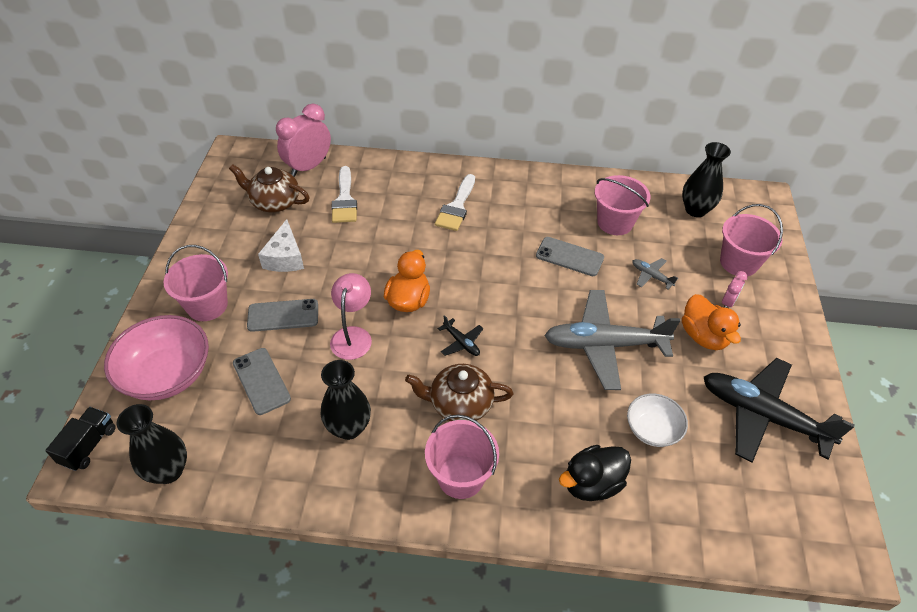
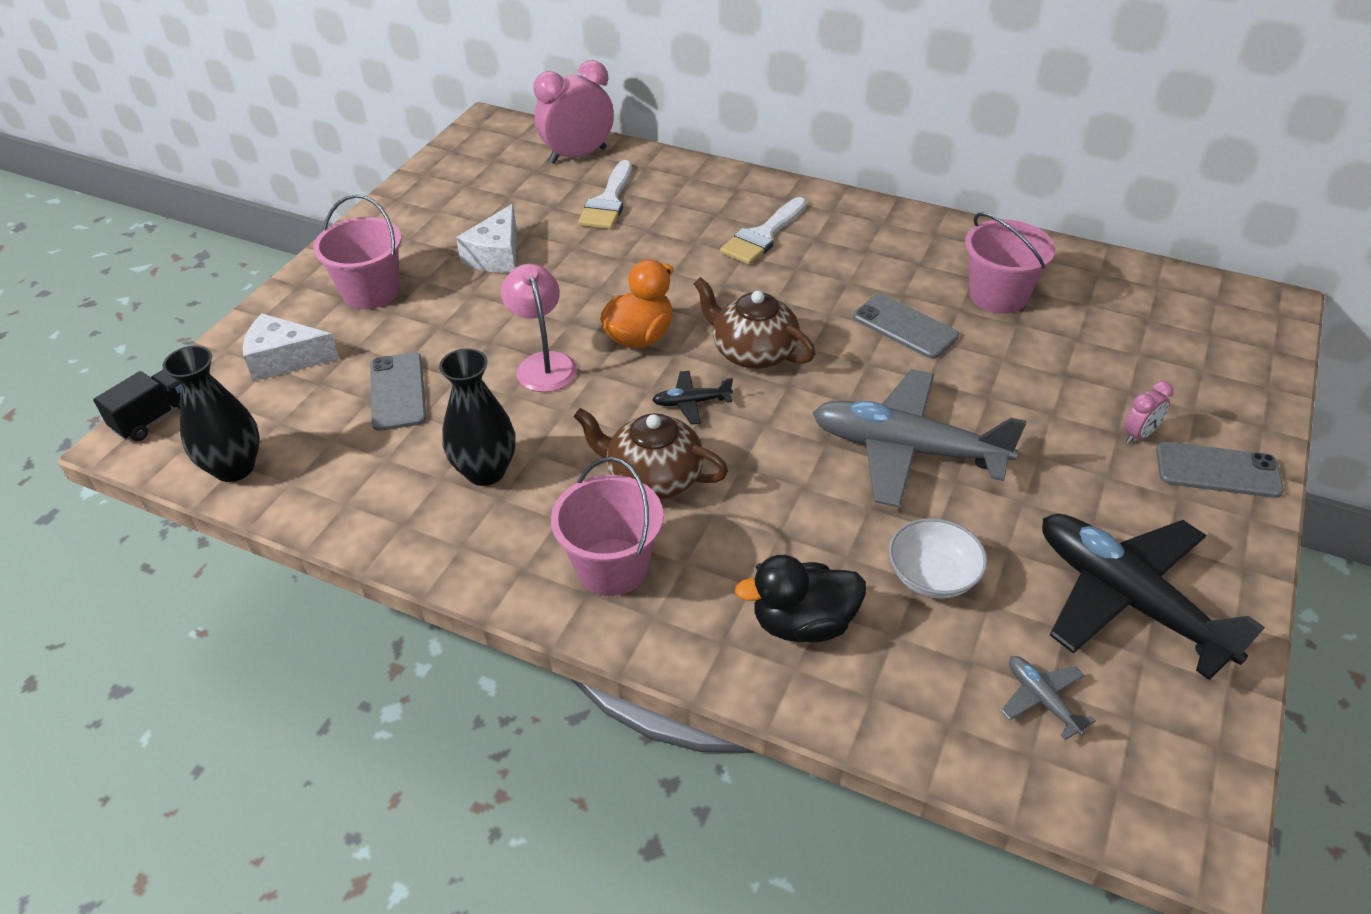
camera: 20 degrees right, 5 degrees down
pink bowl [104,315,209,401] -> white cheese [243,314,339,382]
brown teapot [229,164,310,212] -> brown teapot moved to [693,277,815,369]
grey phone [247,299,318,332] -> grey phone moved to [1156,442,1284,498]
pink lamp [330,273,372,360] -> pink lamp turned 45 degrees counterclockwise [501,264,577,392]
black plane [438,315,483,356] -> black plane turned 105 degrees clockwise [653,371,733,424]
grey plane [632,258,678,289] -> grey plane moved to [1001,656,1096,740]
black vase [682,142,731,217] -> none
orange duck [682,294,741,350] -> none
pink bucket [720,204,783,277] -> none

